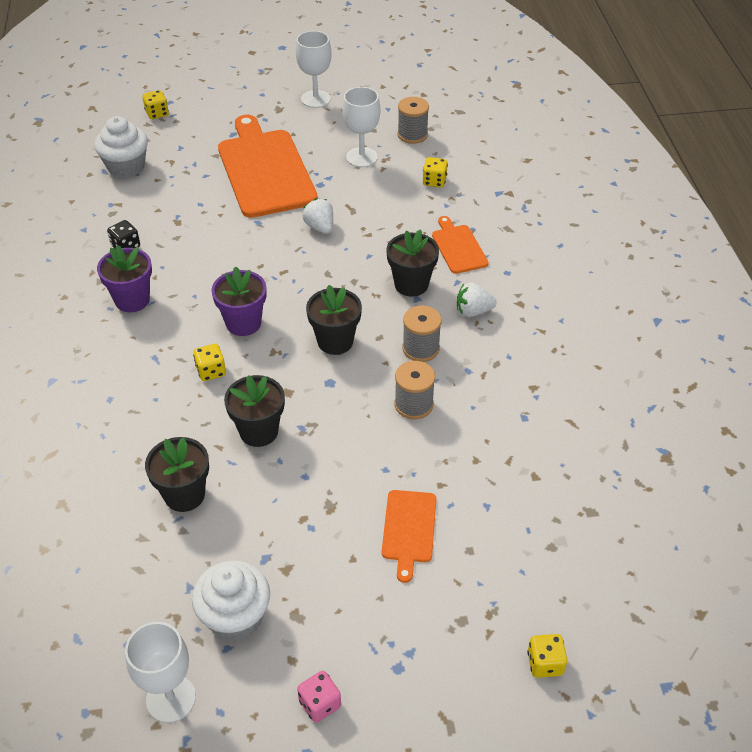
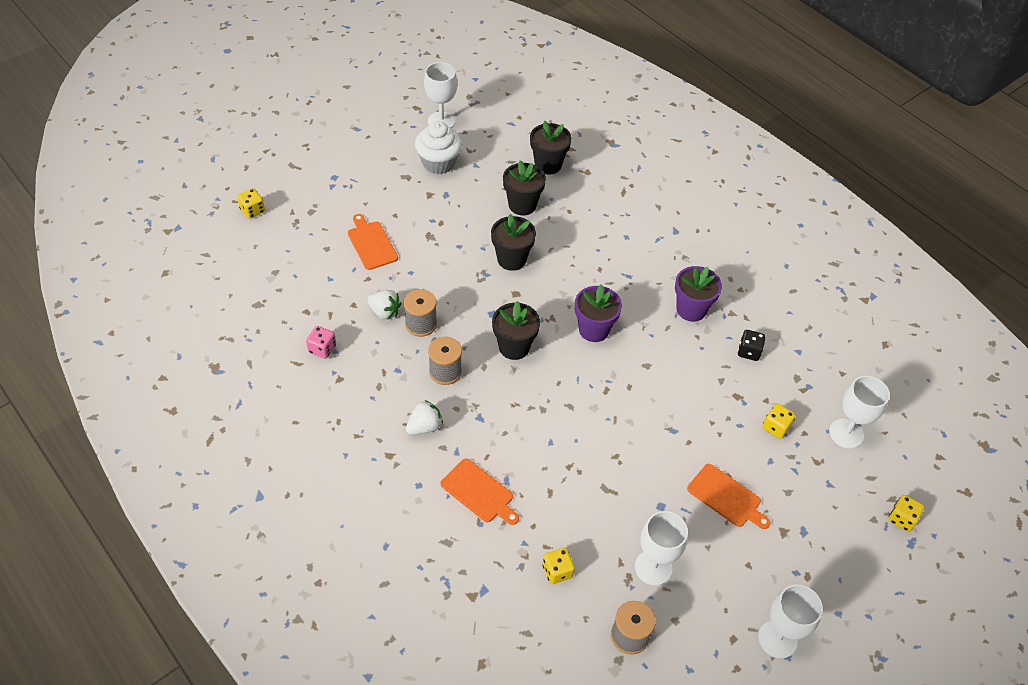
camera: 145 degrees right, 5 degrees up
white cupcake [94,116,148,178] -> white goblet [829,376,890,449]
yellow dice [193,344,226,381] -> yellow dice moved to [763,404,796,439]
orange cutting board [218,115,318,218] -> orange cutting board [687,464,771,529], size x0.48
pink dice [297,671,341,723] -> pink dice moved to [306,326,336,359]
white strawberry [302,199,333,234] -> white strawberry moved to [367,290,401,320]
black flower pot [386,229,439,297] -> black flower pot moved to [530,121,572,174]

